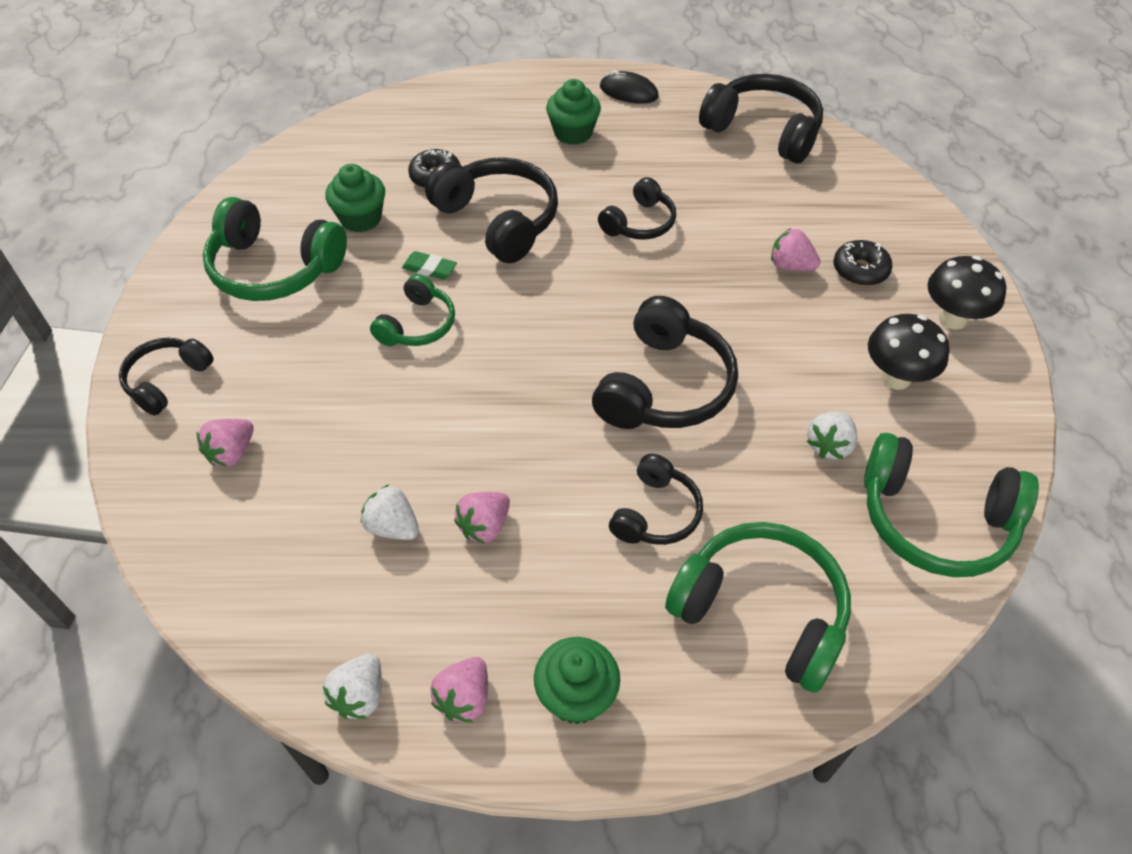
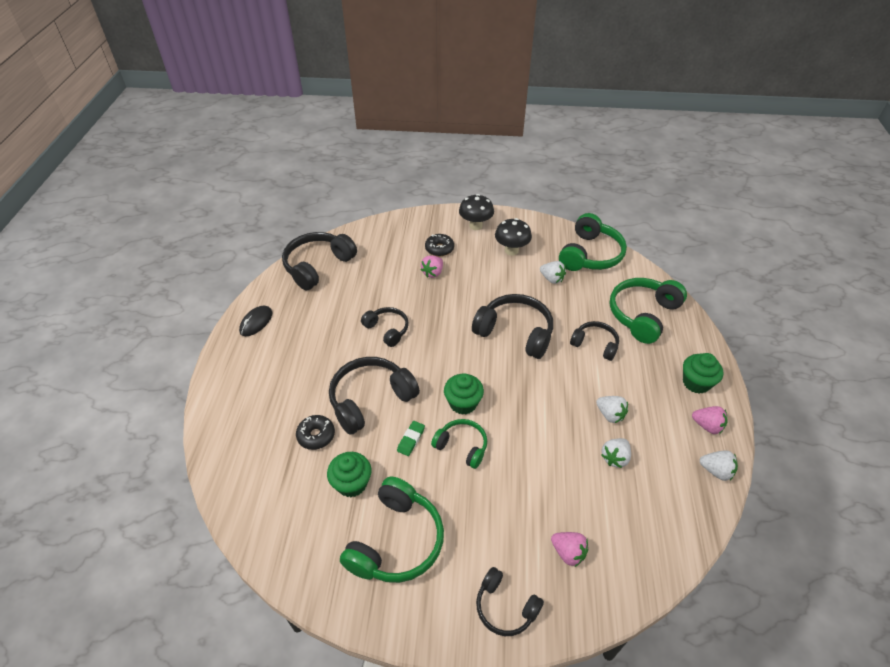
camera: 85 degrees left, 5 degrees down
pink strawberry [454,492,510,544] -> white strawberry [596,396,628,423]
green cupcake [546,79,601,145] -> green cupcake moved to [444,373,484,415]

